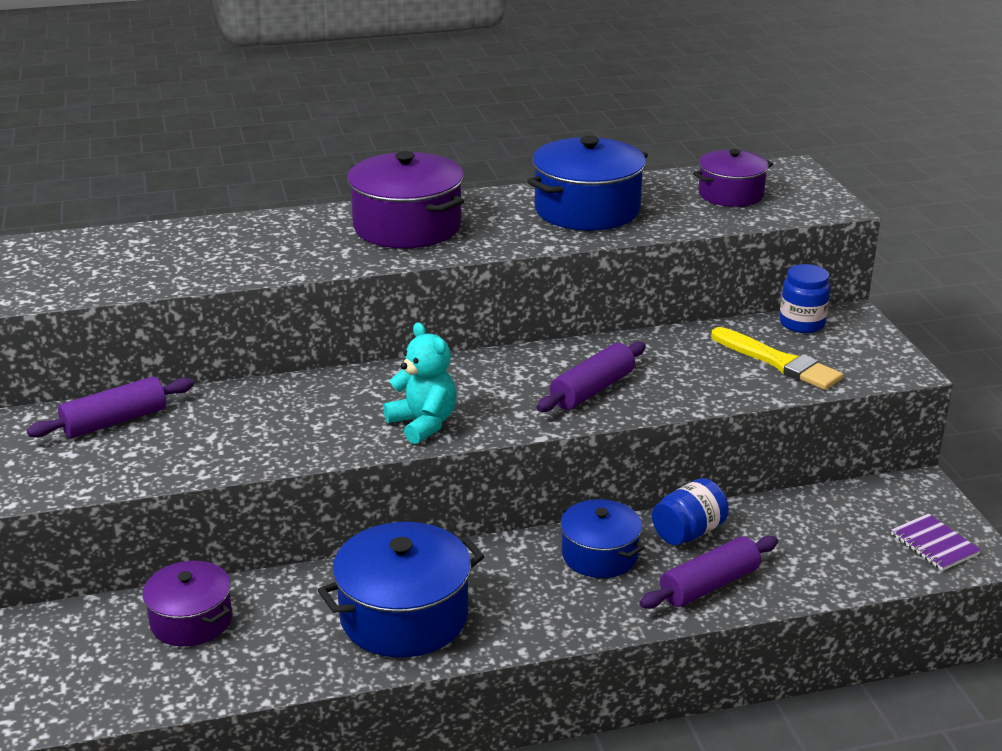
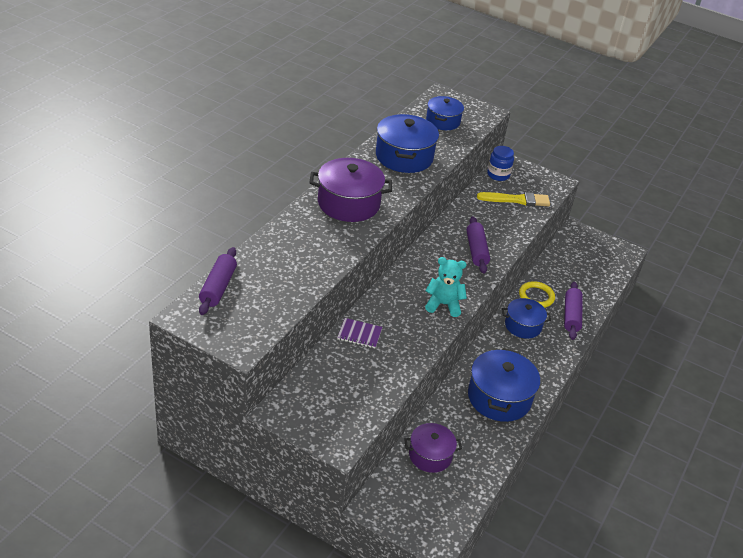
camera: 50 degrees left, 10 degrees up
purple rolling pin [27,376,194,438] -> purple rolling pin moved to [199,247,237,315]
blue jar [652,478,729,545] -> yellow ring [519,281,555,308]
purple pot [693,149,773,207] -> blue pot [426,96,464,130]
purple notebook [891,513,981,571] -> purple notebook moved to [337,318,382,348]

